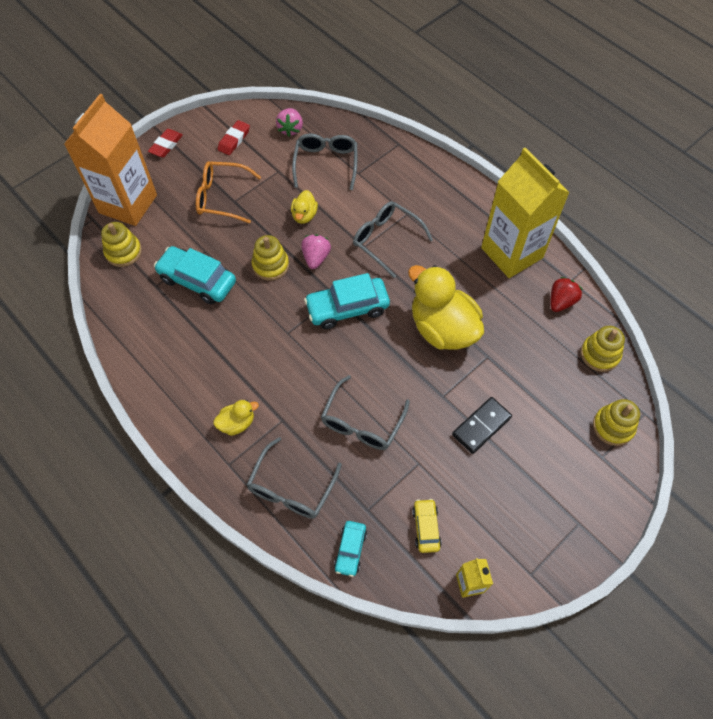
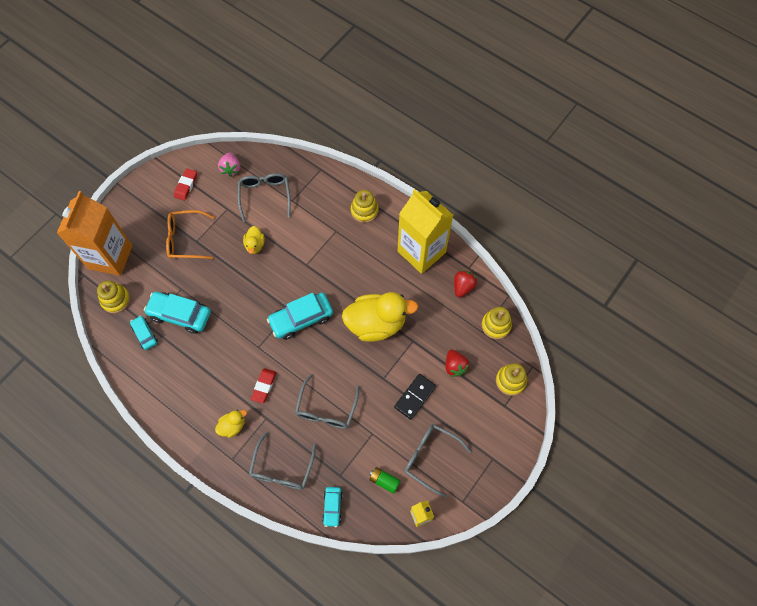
camera: 10 degrees left, 5 degrees up
red eraser [148,129,183,157] -> red eraser moved to [251,368,276,403]
yellow stacking toy [252,235,289,280] -> yellow stacking toy moved to [351,190,379,223]
pink strawberry [301,234,331,269] -> none
grey glasses [353,201,433,278] -> grey glasses moved to [404,424,471,498]
yellow duck [408,265,484,350] -> yellow duck turned 135 degrees clockwise [342,292,418,342]
yellow car [412,499,442,553] -> green battery [369,467,401,494]
none -> turquoise car [130,315,158,350]
none -> red strawberry [445,350,470,377]

